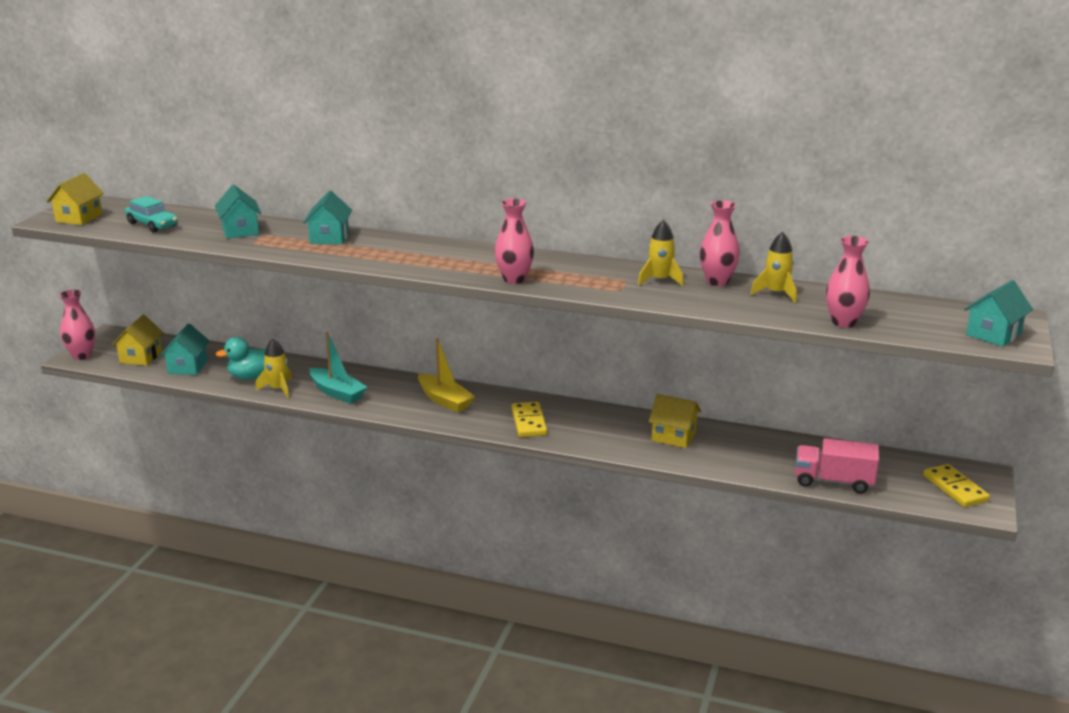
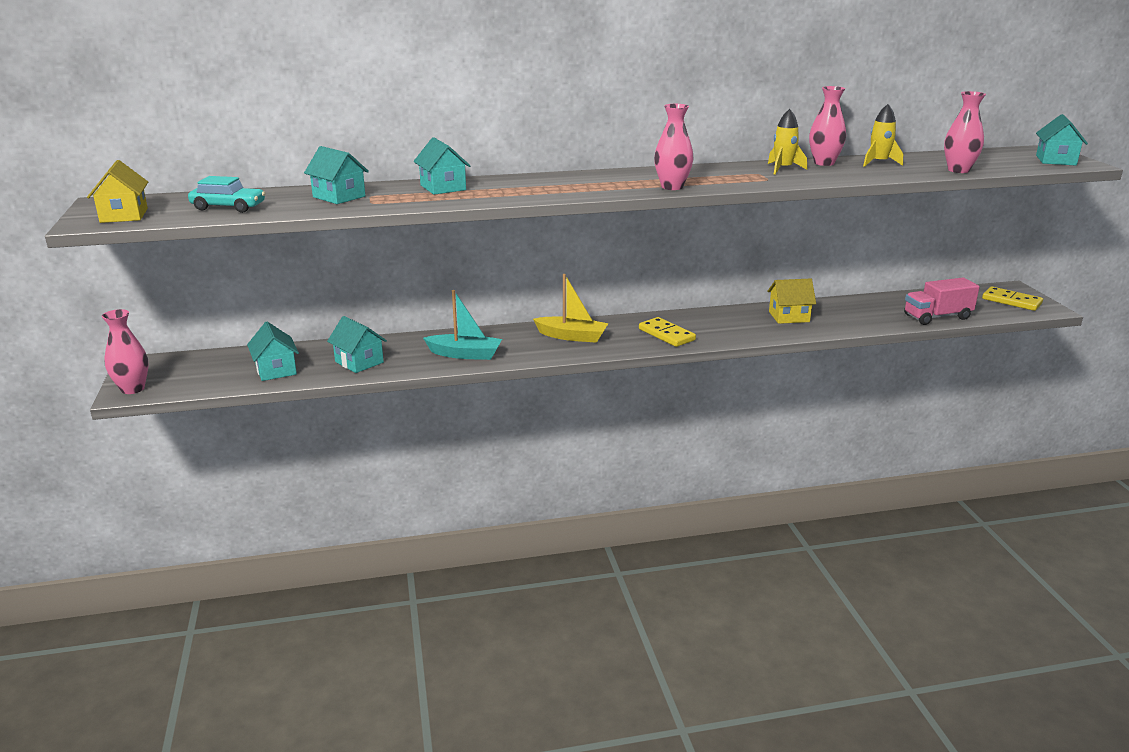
camera: 30 degrees left, 0 degrees up
yellow house [112,315,164,366] -> none
turquoise duck [216,337,266,379] -> turquoise house [327,316,387,373]
yellow rocket [256,339,292,398] -> none

